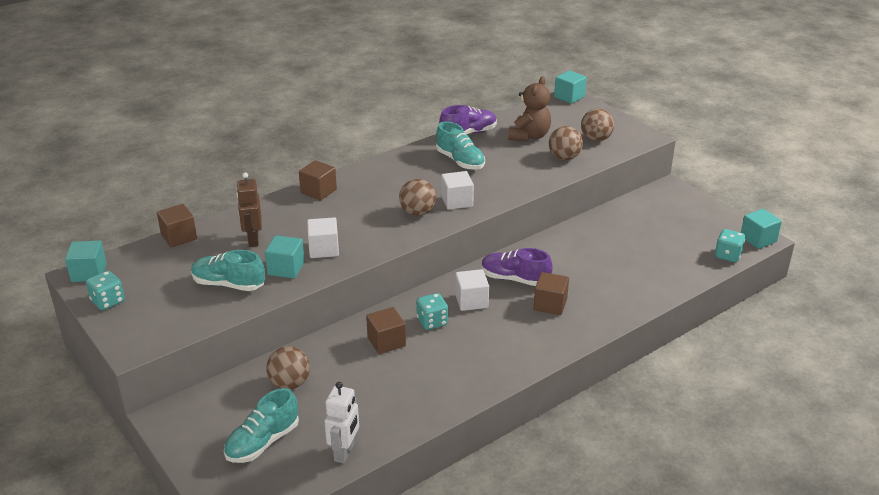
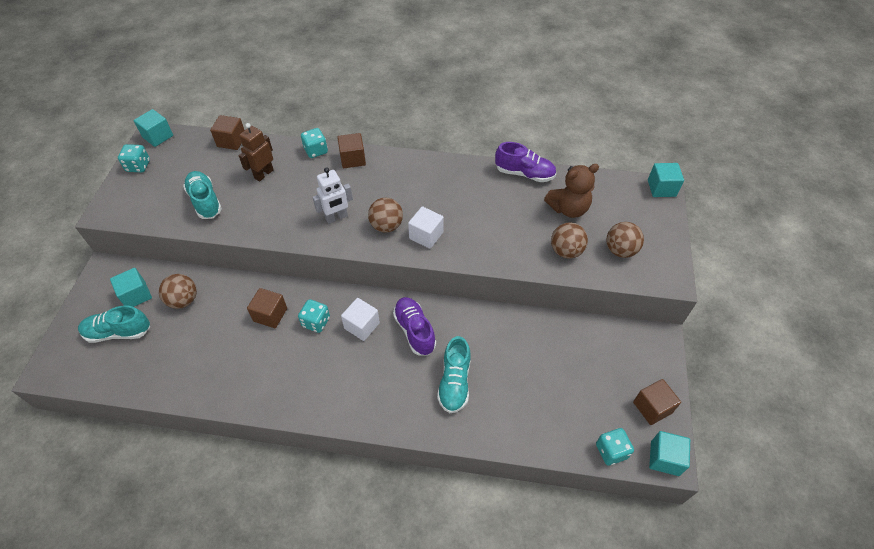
camera: 45 degrees right, 20 degrees up
turquoise cube [265,235,305,279] -> turquoise cube moved to [110,268,152,307]
white cube [307,217,339,258] -> none
white robot [324,382,359,464] -> white robot moved to [313,167,353,224]
turquoise shoe [436,121,485,170] -> turquoise shoe moved to [437,336,471,413]
brown cube [534,272,569,315] -> brown cube moved to [633,379,681,425]
none -> turquoise dice [301,128,328,158]

